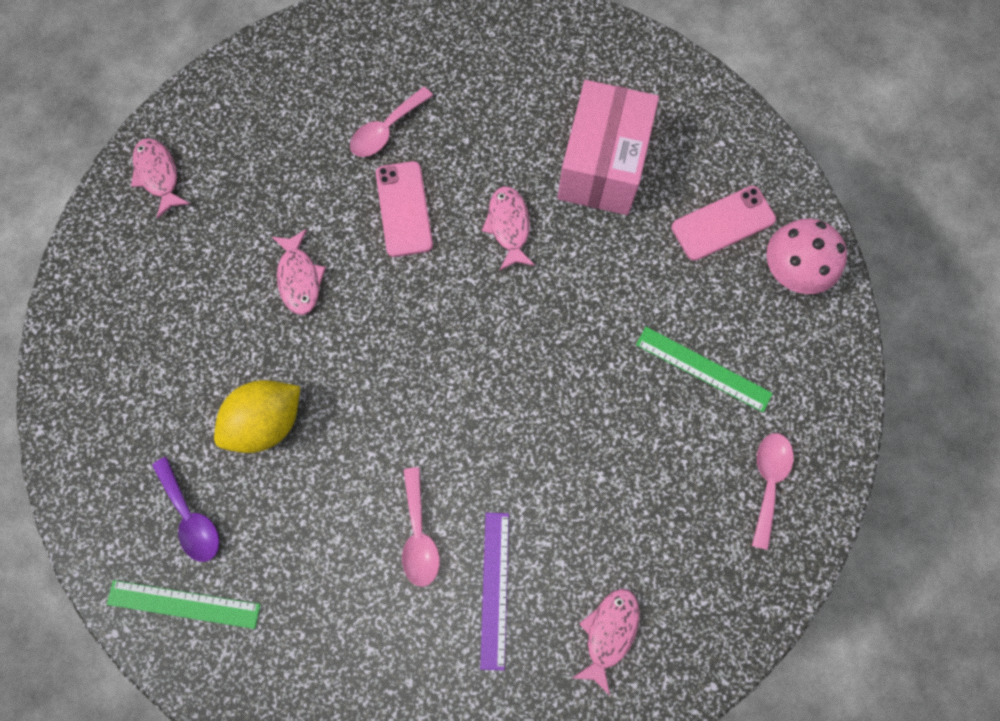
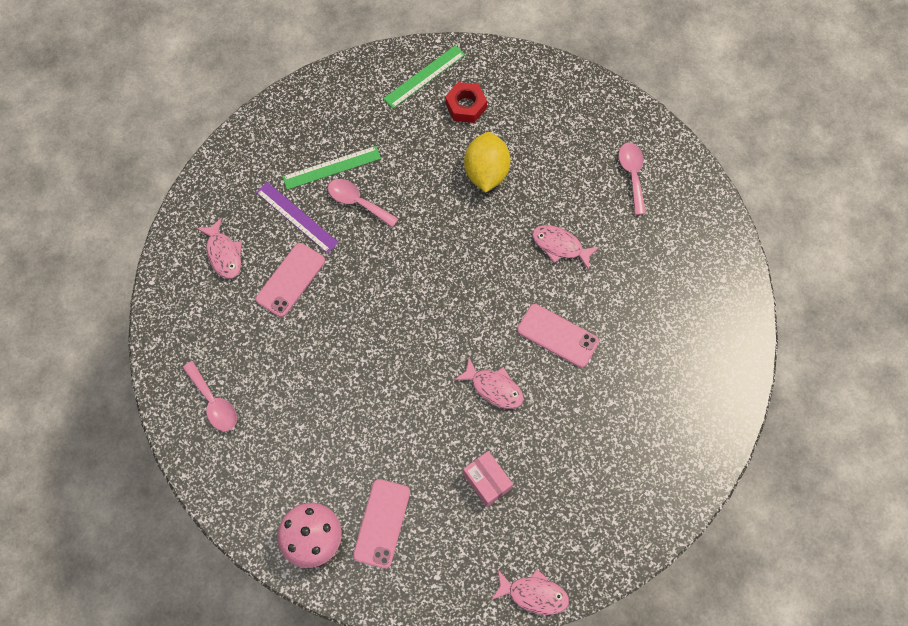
camera: 130 degrees right, 5 degrees down
pink fish [131,138,190,219] -> pink fish moved to [491,569,569,615]
purple spoon [152,457,219,562] -> red nut [445,82,487,123]
pink spoon [350,87,433,157] -> pink spoon moved to [619,142,646,215]
pink box [558,80,659,215] -> pink box [463,451,513,507], size x0.51
green ruler [636,327,773,412] -> green ruler moved to [282,146,381,190]
none -> pink phone [256,243,325,317]

